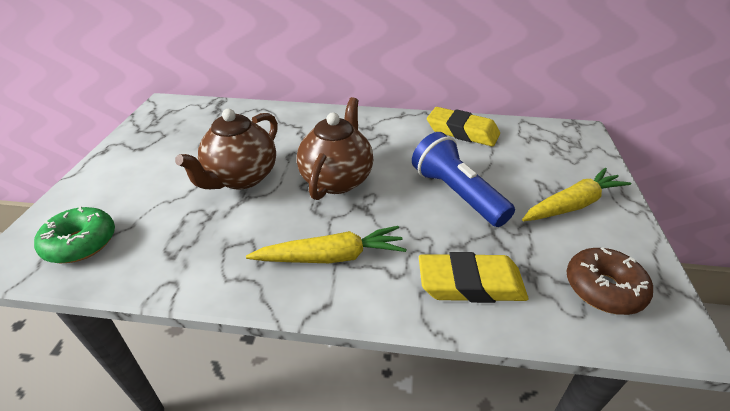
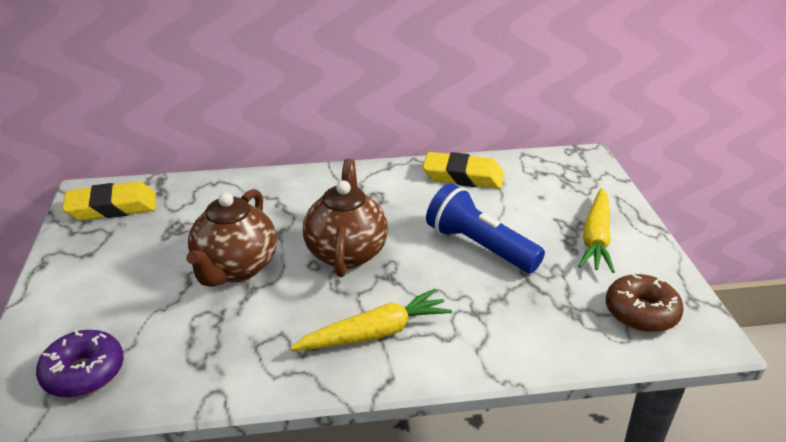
camera: 15 degrees left, 5 degrees down
green donut [34,206,115,263] -> purple donut [36,330,124,398]
yellow eraser [419,252,528,303] -> yellow eraser moved to [62,182,156,221]
yellow carrot [522,168,631,221] -> yellow carrot turned 150 degrees clockwise [578,188,615,273]

